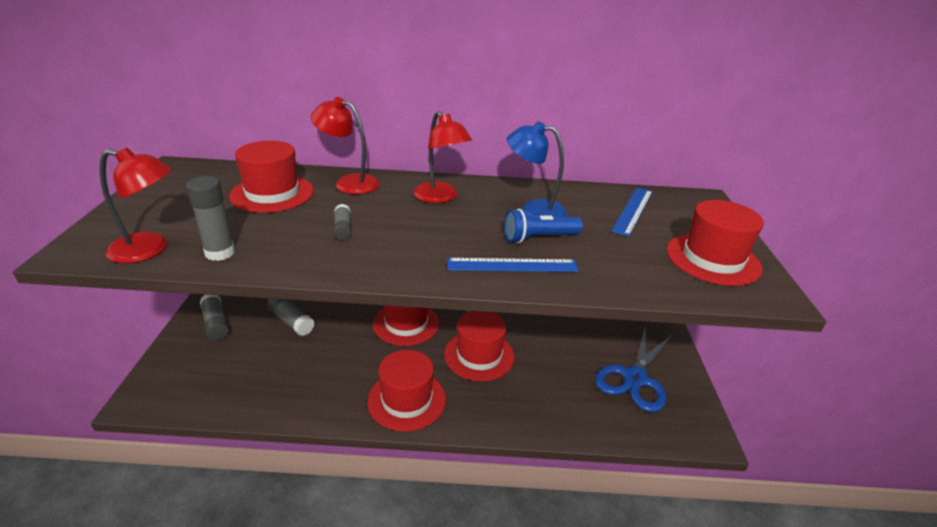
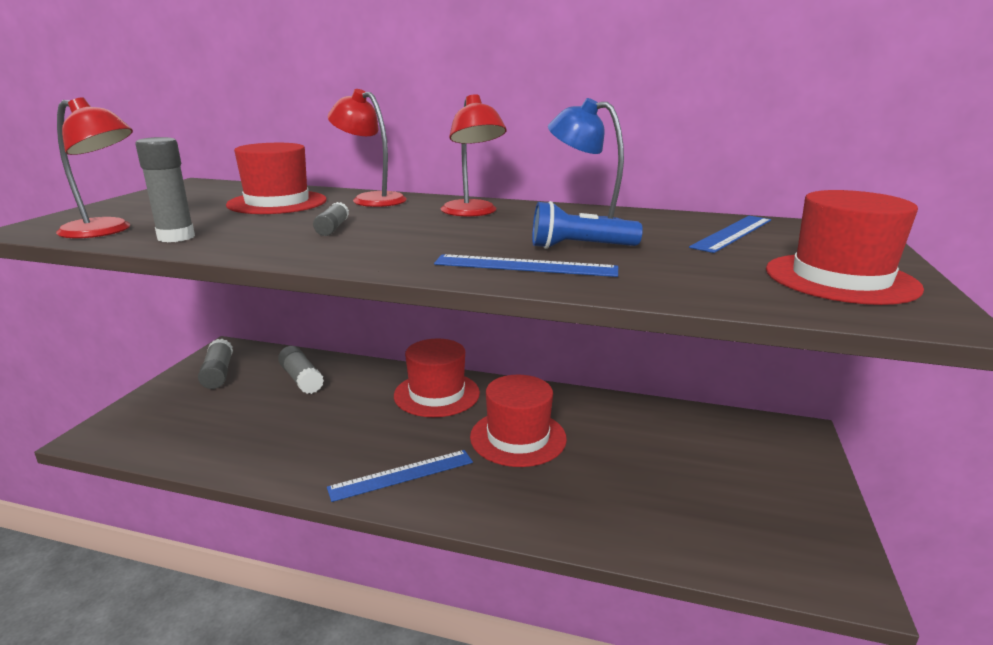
camera: 15 degrees right, 10 degrees down
red hat [367,350,446,432] -> blue ruler [327,450,473,502]
blue scissors [595,327,673,412] -> none

